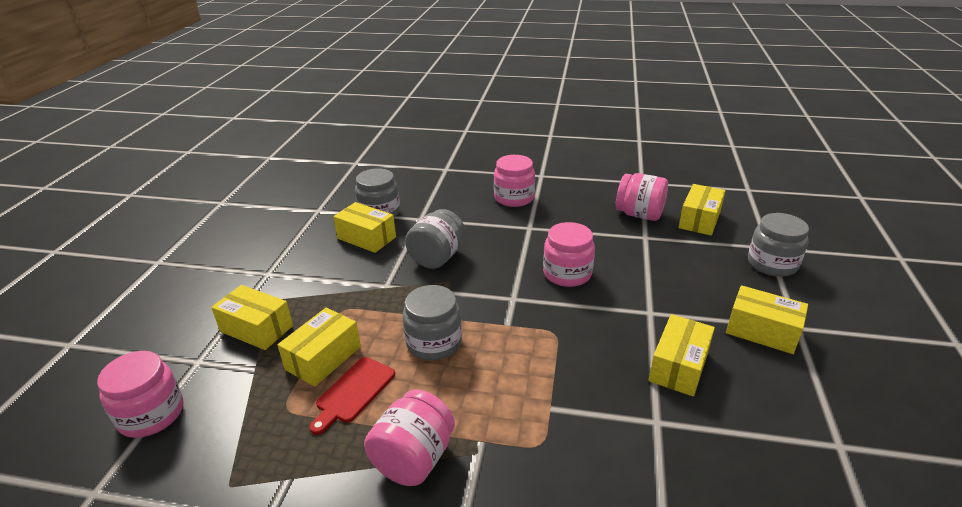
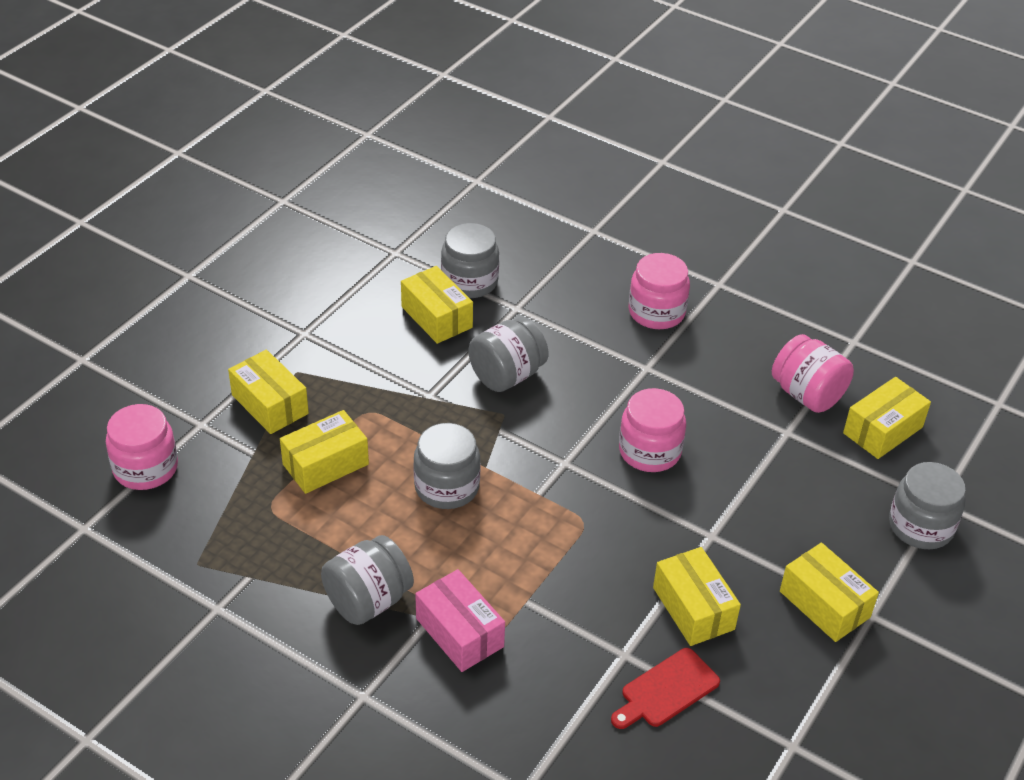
camera: 20 degrees right, 10 degrees up
red cutting board [309,357,395,435] -> red cutting board moved to [611,648,720,729]
pink jar [364,389,455,486] -> grey jar [321,535,414,625]
yellow box [649,314,715,397] -> yellow box turned 75 degrees counterclockwise [653,547,741,646]
none -> pink box [415,569,505,672]

